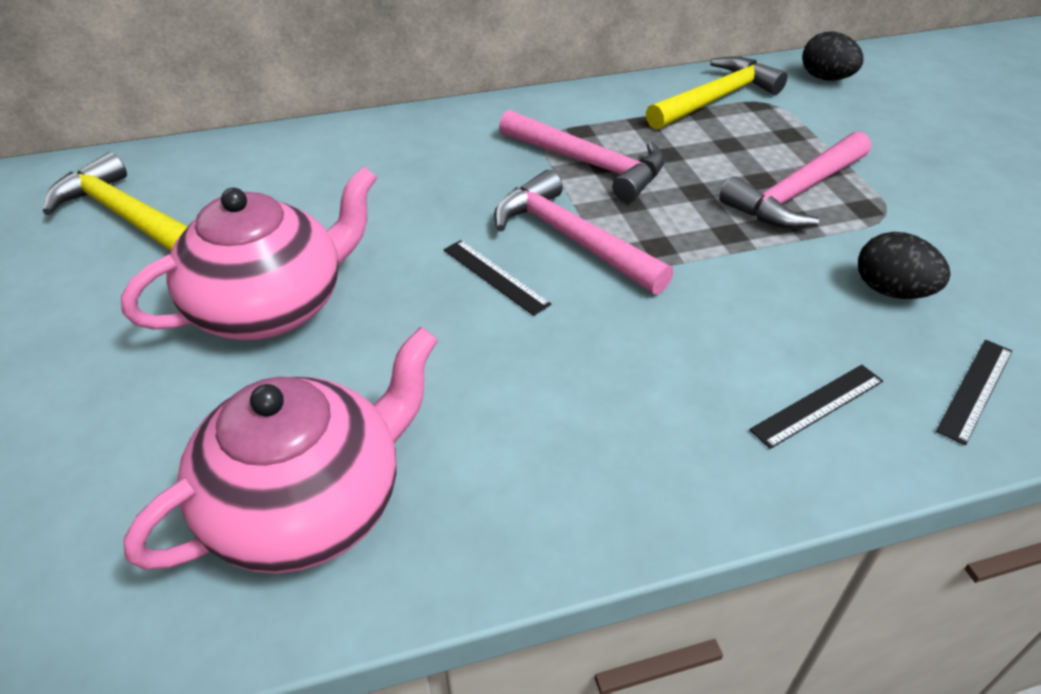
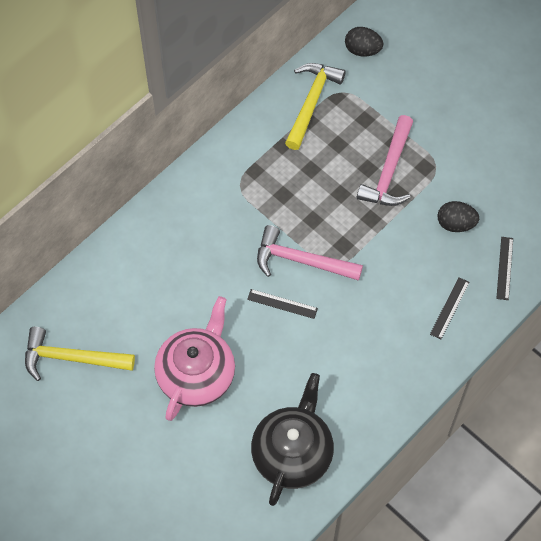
camera: 30 degrees left, 20 degrees up
pink teapot [123,327,438,573] -> black teapot [251,373,334,506]
pink hammer [499,110,665,202] -> none

